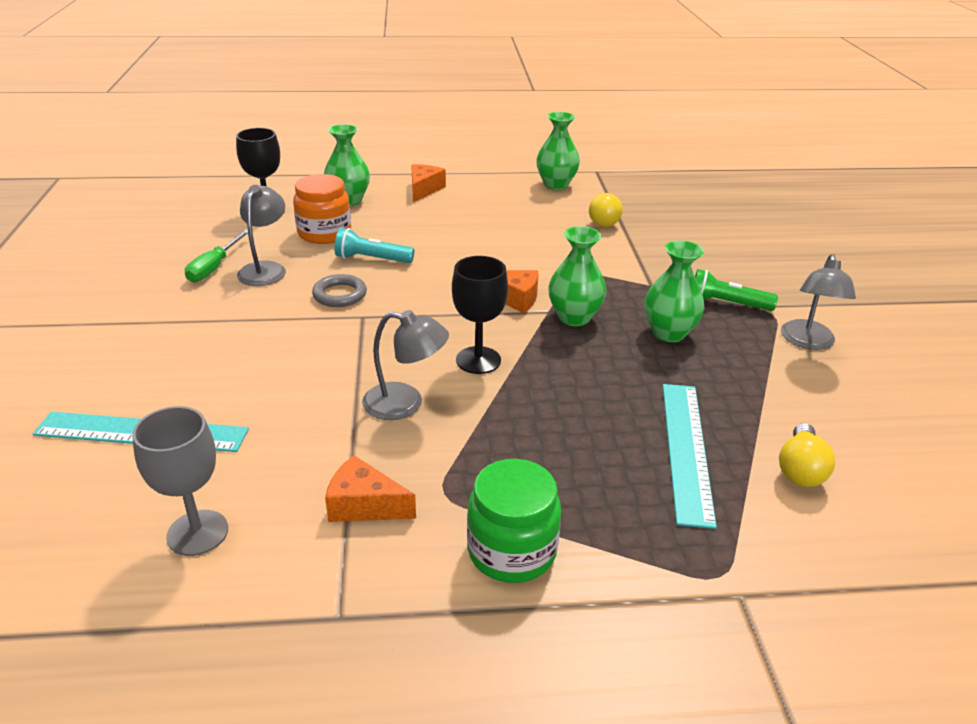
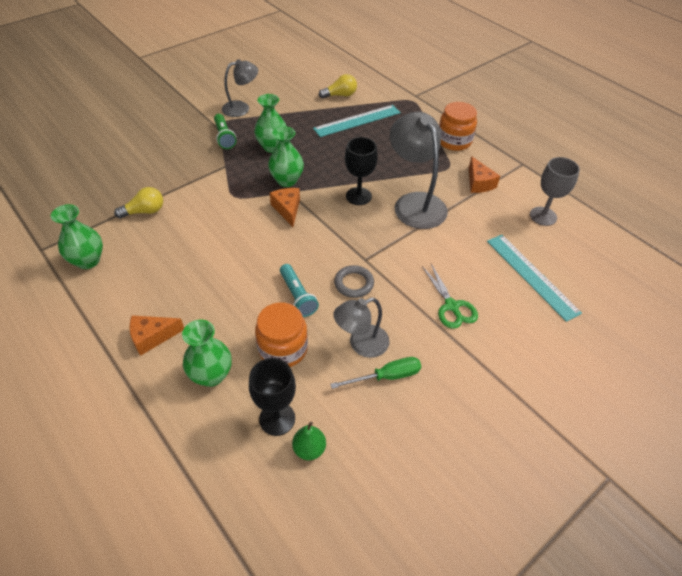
camera: 125 degrees left, 15 degrees up
grey lamp [362,310,449,420] -> grey lamp [390,112,448,229], size x1.63
green jar [467,459,561,583] -> orange jar [439,102,477,151]
none -> green pear [292,422,326,460]
none -> green scissors [422,264,478,329]

